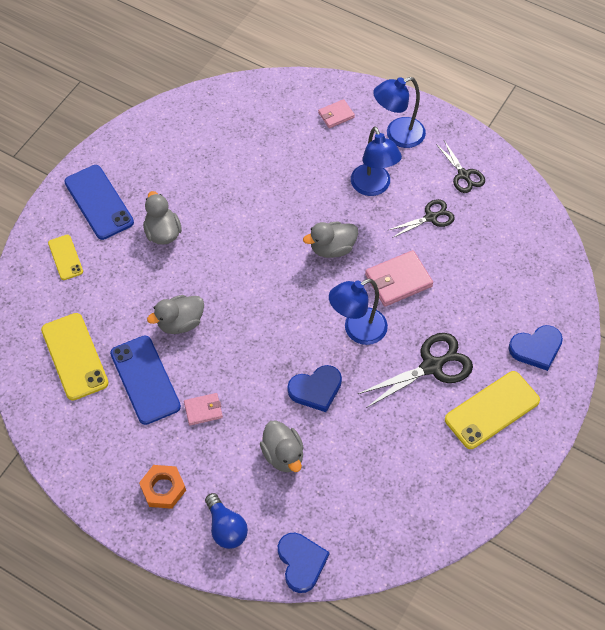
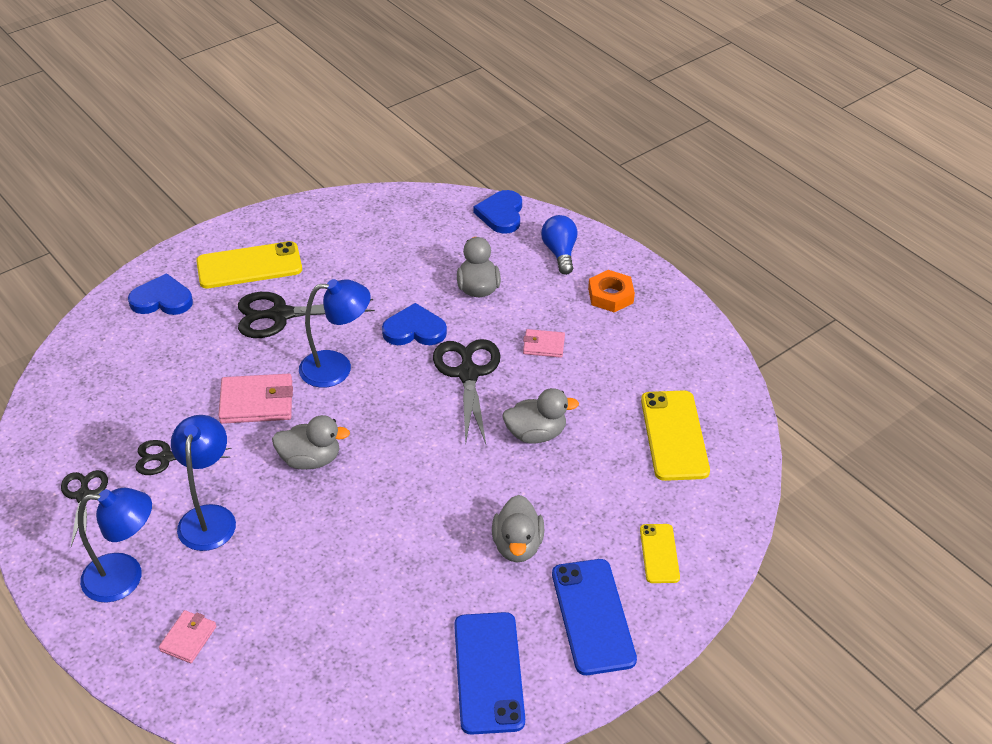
camera: 160 degrees left, 15 degrees down
blue phone [110,335,181,425] -> blue phone moved to [454,612,525,735]
pink wallet [318,99,355,128] -> pink wallet turned 60 degrees counterclockwise [159,610,216,663]
none -> black scissors [433,339,501,444]

